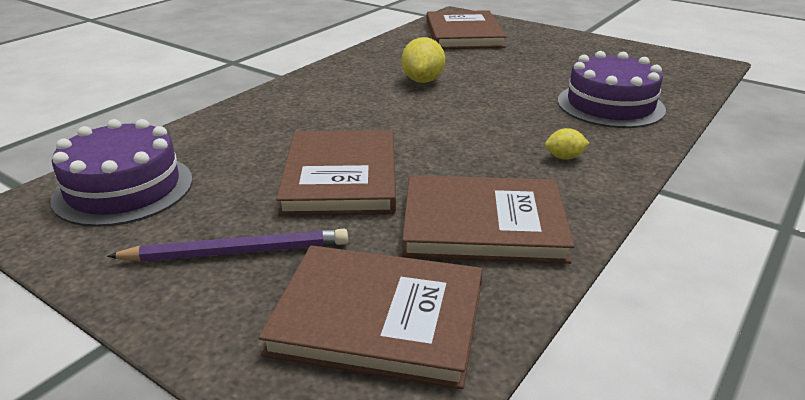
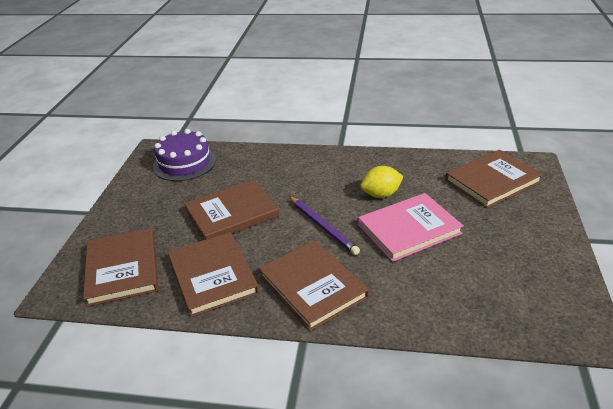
camera: 65 degrees right, 5 degrees up
purple pencil [107,229,348,262] -> purple pencil moved to [289,196,360,255]
yellow lemon [545,128,589,160] -> brown book [259,240,369,331]
purple cake [558,51,666,128] -> none
none -> pink book [358,193,464,262]

